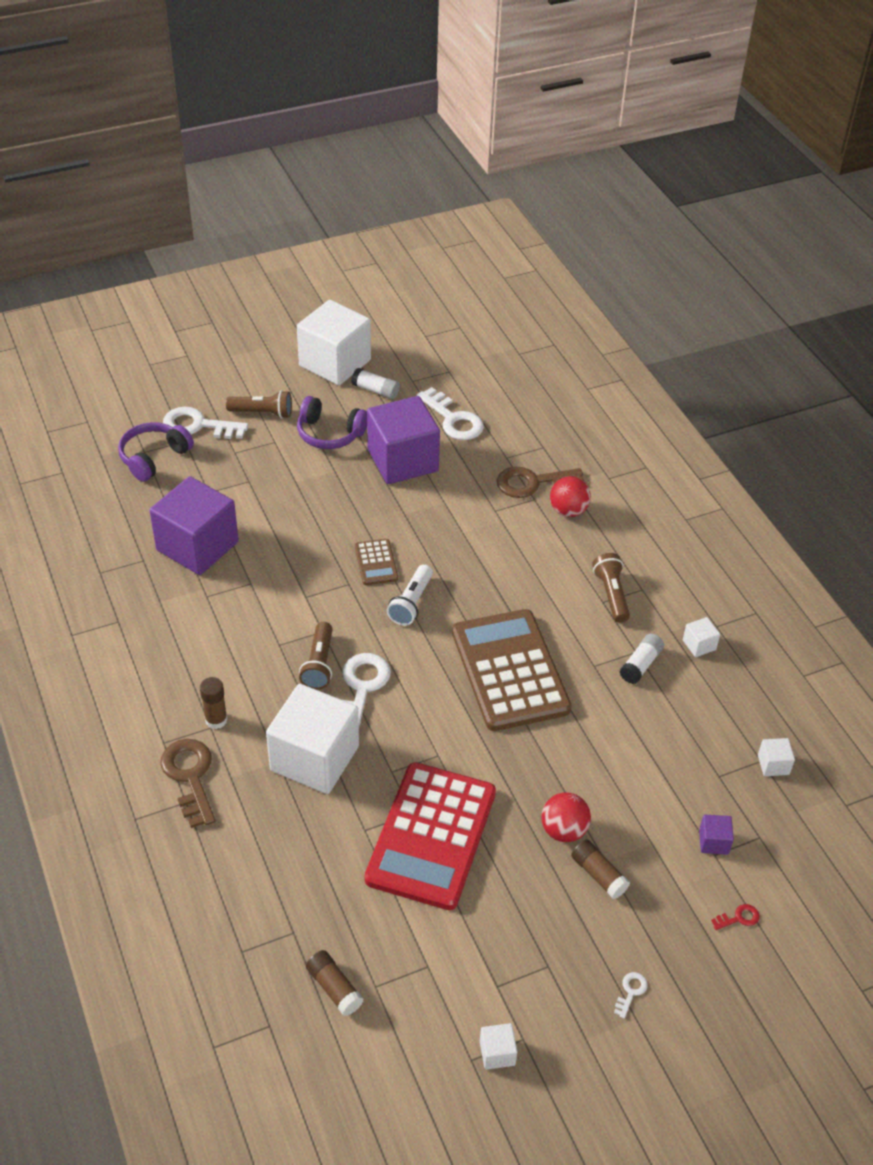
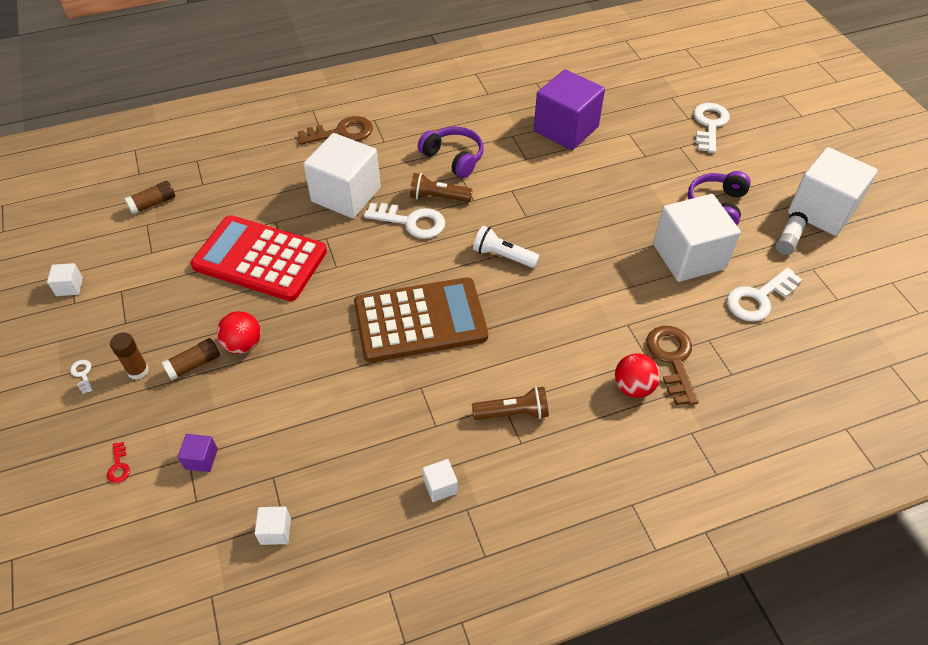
camera: 95 degrees right, 5 degrees up
purple headphones [118,422,194,482] -> purple headphones moved to [418,126,484,178]
brown glue stick [200,677,228,729] -> brown glue stick moved to [110,332,149,380]
brown flashlight [226,390,292,419] -> none
brown calculator [355,539,398,585] -> none
purple cube [367,396,440,484] -> white cube [653,194,741,282]
white key [614,972,648,1019] -> white key turned 150 degrees counterclockwise [70,360,93,394]
white glue stick [620,634,664,684] -> none

